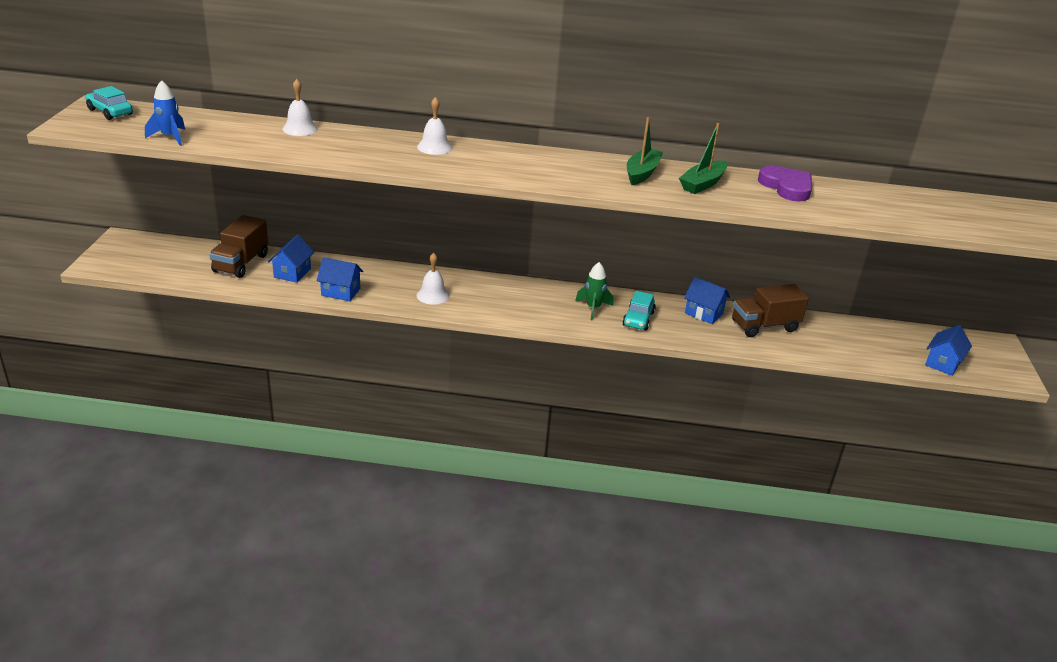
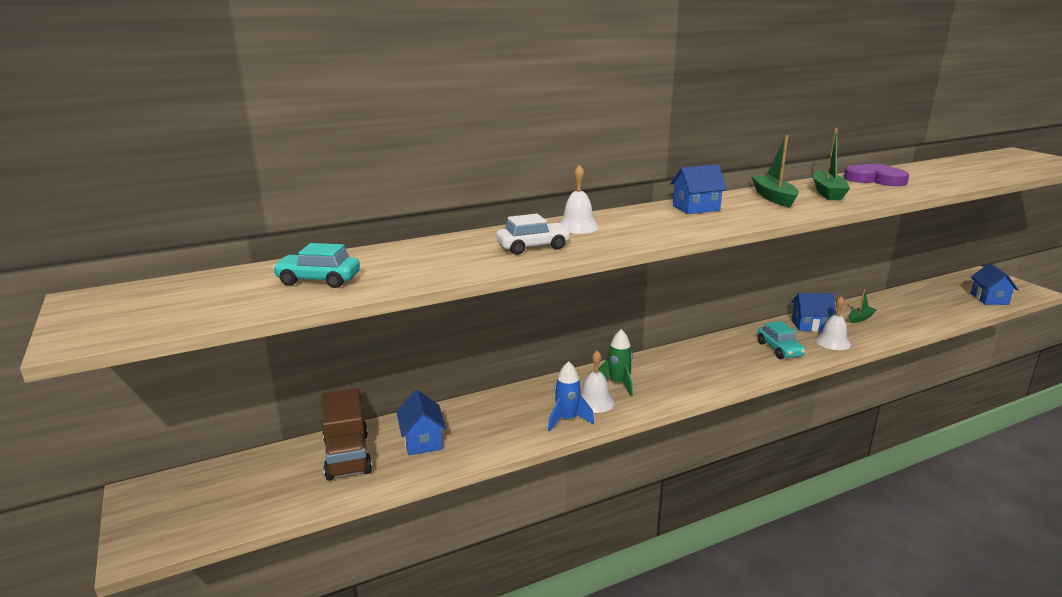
camera: 30 degrees left, 10 degrees down
turquoise car [85,86,133,120] -> turquoise car moved to [272,243,360,288]
blue rocket [145,80,185,146] -> blue rocket moved to [548,361,594,432]
white bell [282,79,318,136] -> white bell moved to [815,296,851,350]
blue house [317,257,363,301] -> blue house moved to [670,164,727,214]
green rocket [575,262,613,320] -> green rocket moved to [598,329,633,396]
brown truck [732,284,809,337] -> green boat [849,289,877,323]
none -> white car [496,214,571,255]

